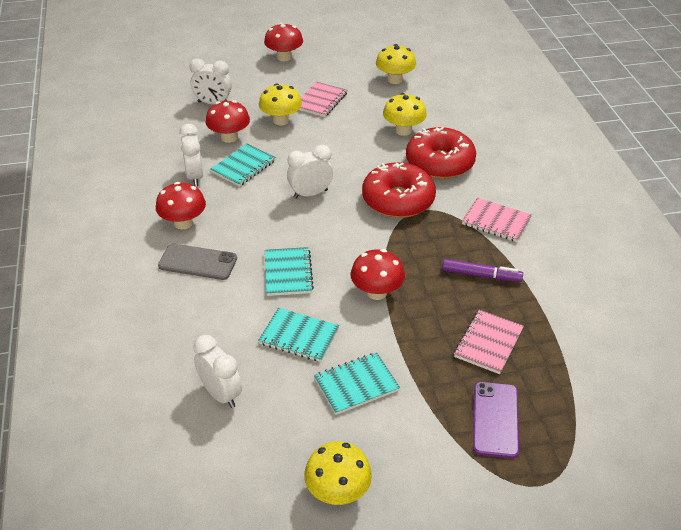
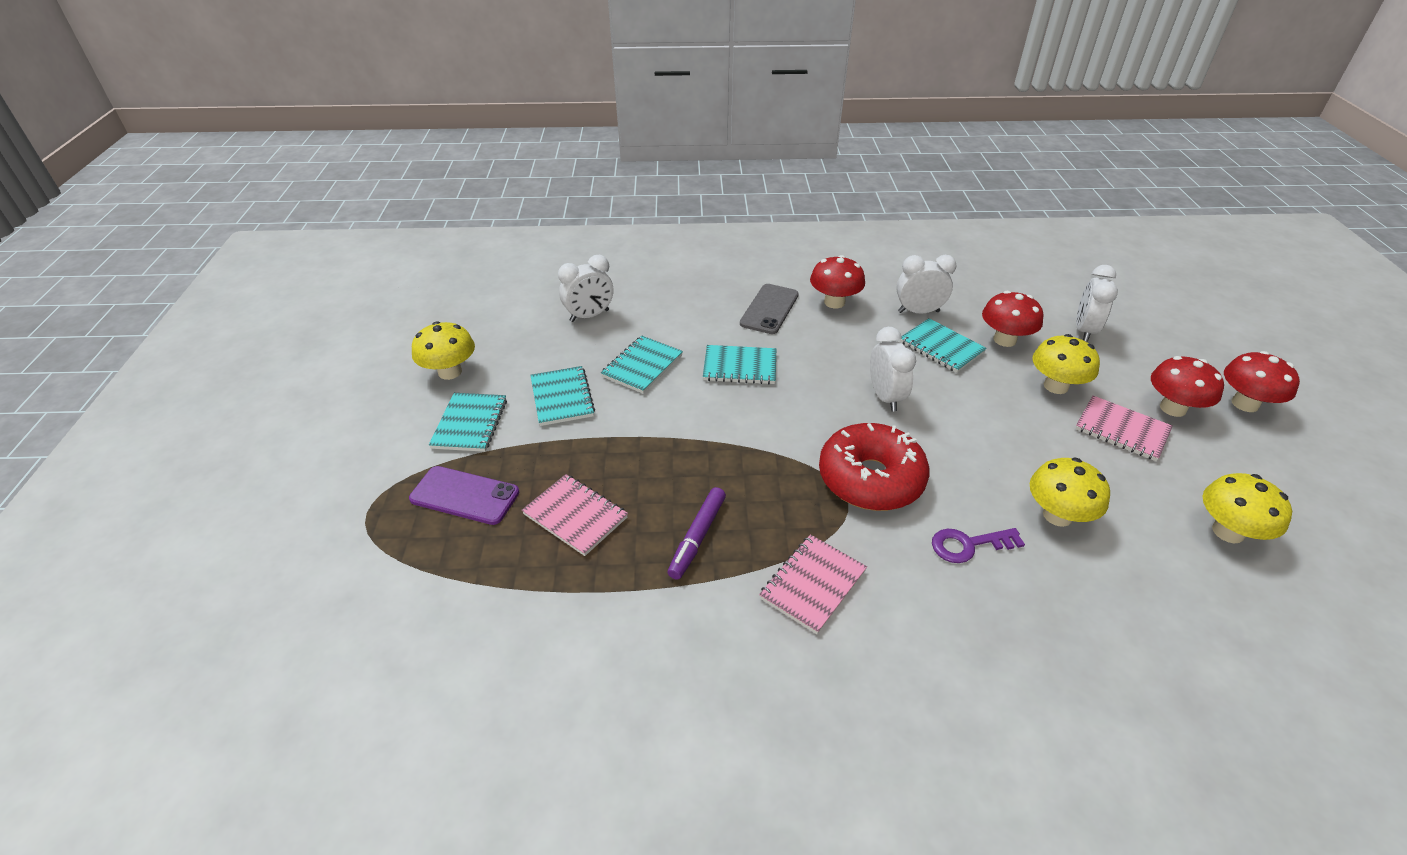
camera: 100 degrees right, 0 degrees up
red mushroom [351,249,405,300] -> red mushroom moved to [1151,356,1224,417]
red donut [406,127,476,179] -> purple key [932,528,1025,563]
none -> turquoise notebook [429,393,507,452]

